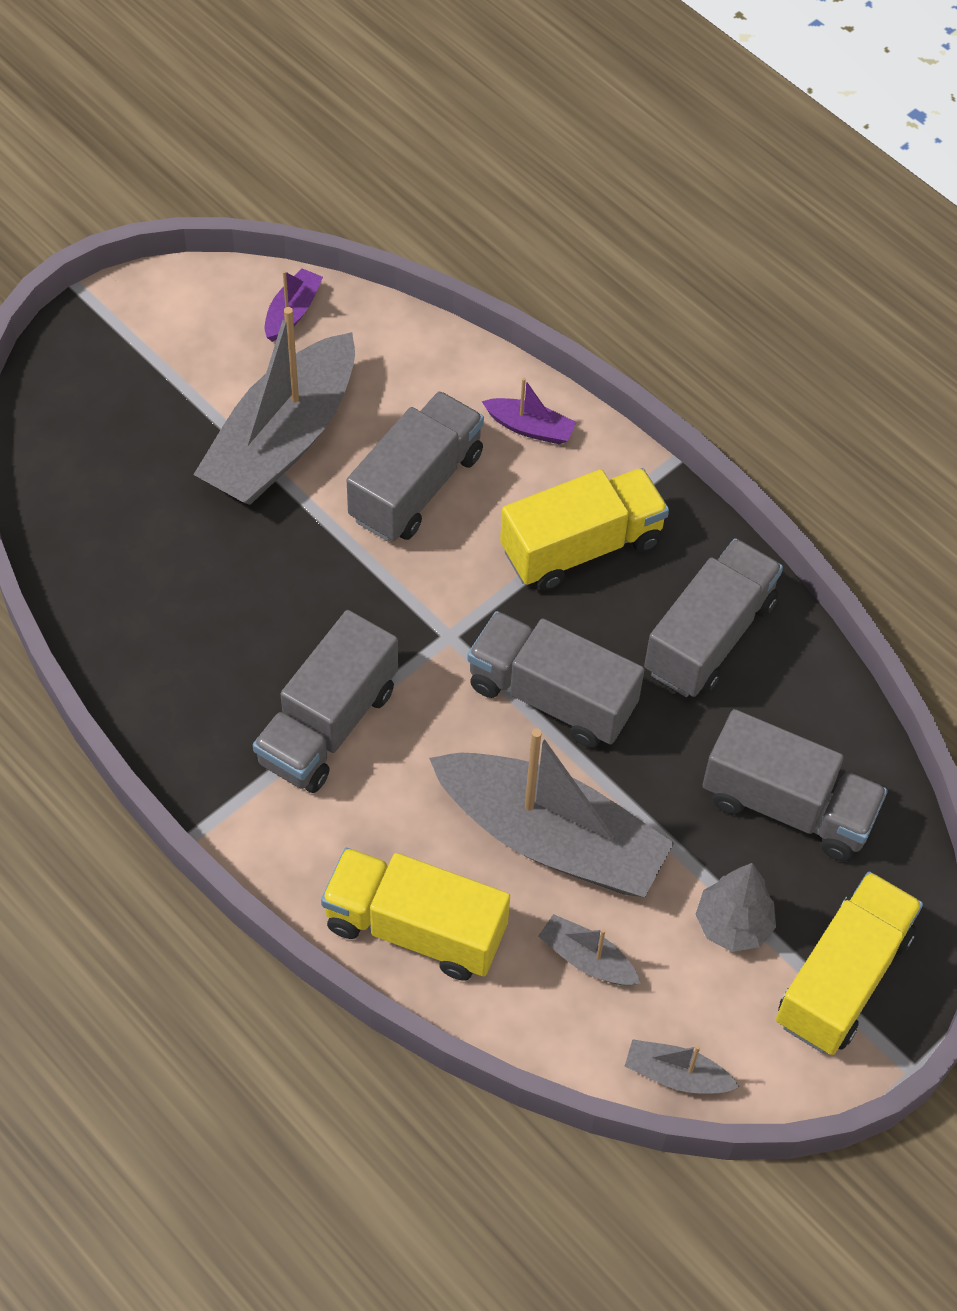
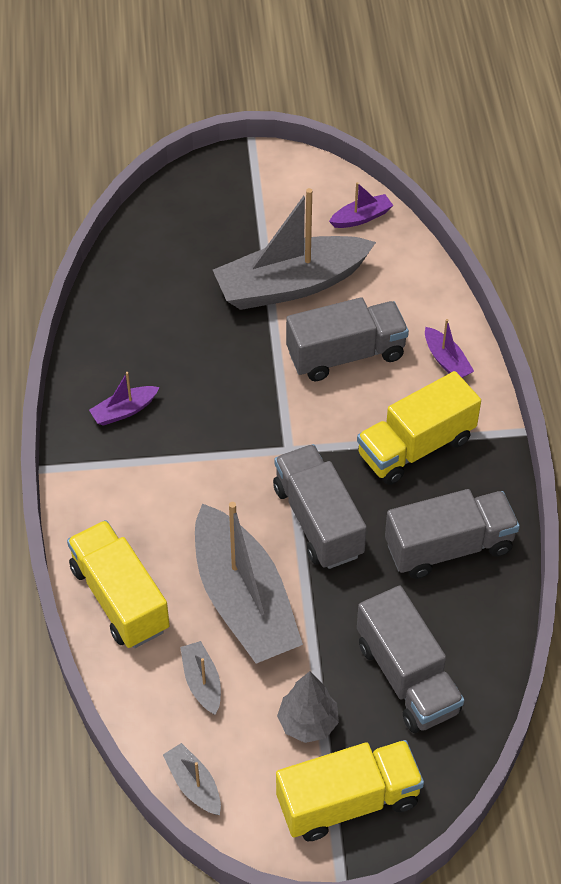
camera: 40 degrees right, 5 degrees down
grey truck [253,610,398,793] -> none
yellow truck [500,468,669,590] -> yellow truck turned 135 degrees clockwise [357,371,481,485]
none -> purple boat [89,372,159,426]

